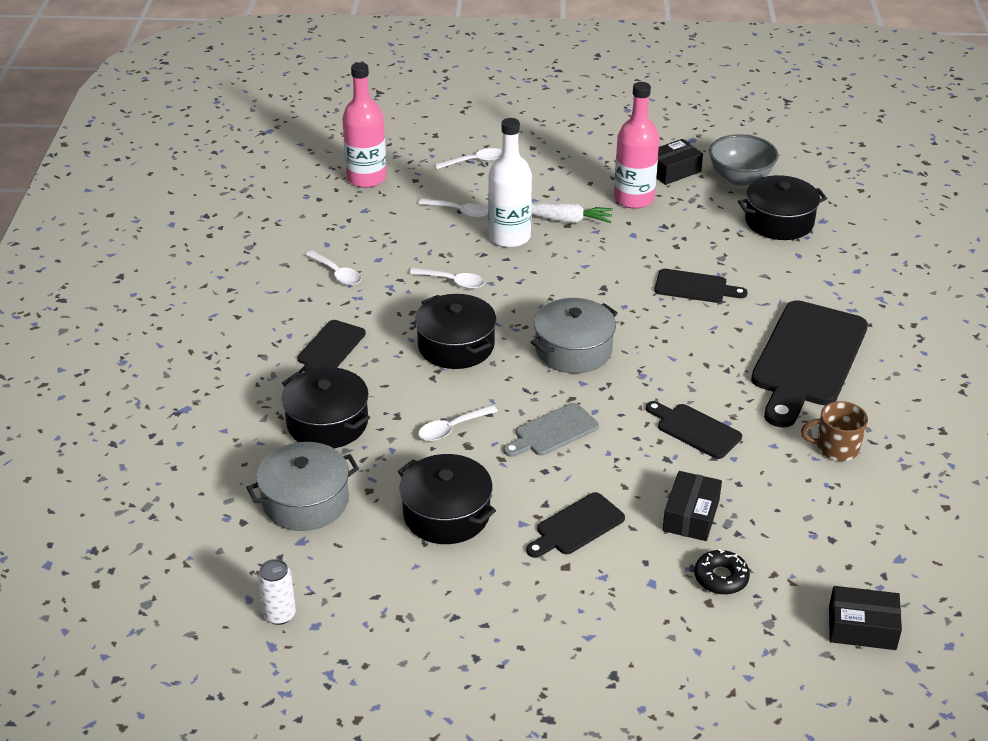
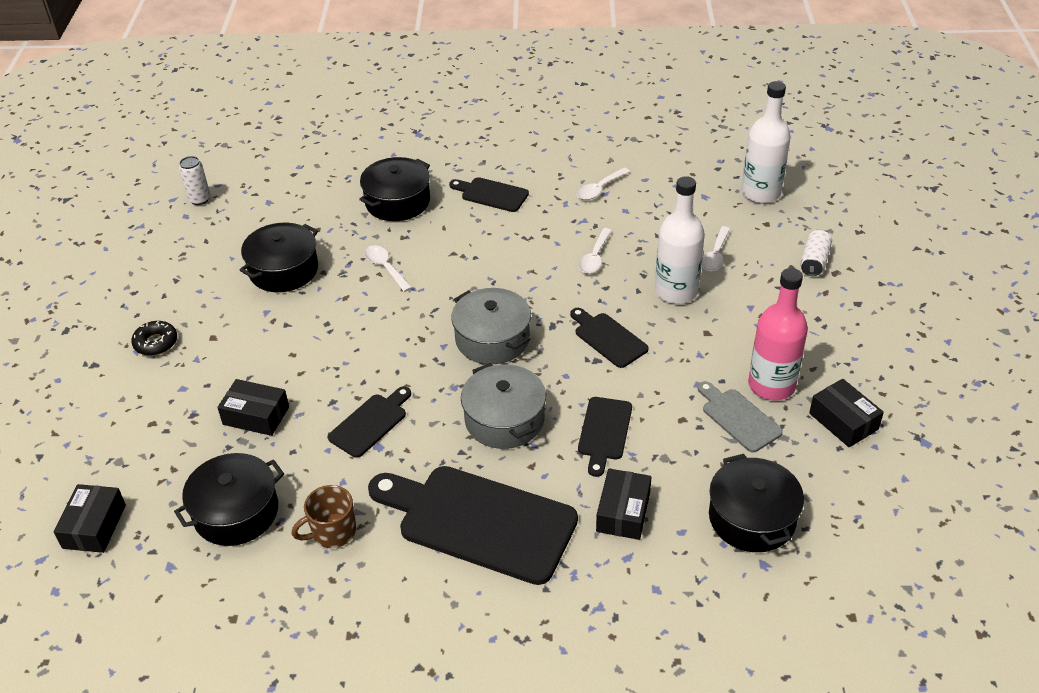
camera: 90 degrees right, 5 degrees up
grey pot [246,442,359,531] -> grey pot moved to [461,363,546,449]
pink bottle [342,63,387,188] -> white bottle [741,81,791,203]
black pot [415,294,497,369] -> black pot moved to [174,453,284,546]
white spoon [434,148,502,169] -> white can [800,229,832,276]
grey cutting board [503,403,599,457] -> grey cutting board moved to [697,381,783,452]
black cutting board [526,492,625,558] -> black cutting board moved to [570,308,649,368]
white carrot [532,203,613,223] -> none
black donut [694,549,750,595] -> black donut moved to [131,321,177,356]
grey bowl [709,134,778,186] -> none
brown mug [801,401,868,461] -> brown mug turned 120 degrees counterclockwise [292,485,356,548]
none -> black box [596,468,651,540]

